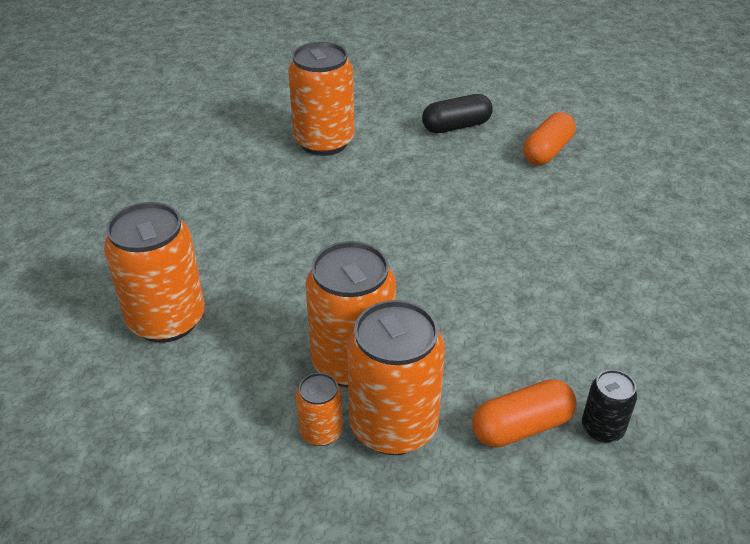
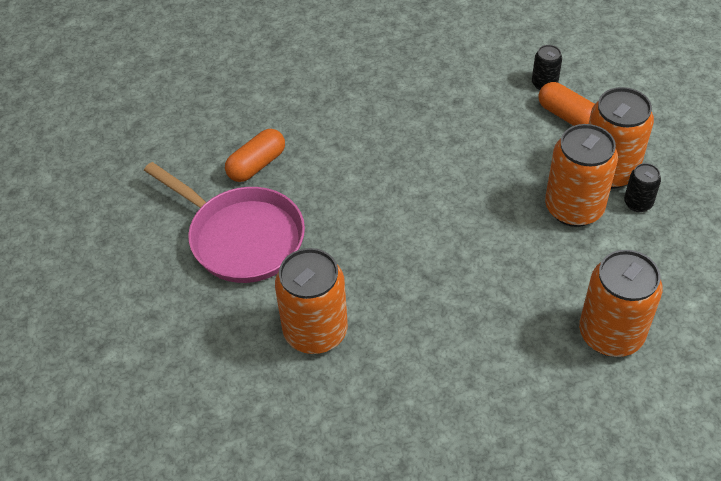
camera: 110 degrees left, 10 degrees up
orange can [296,373,343,446] -> black can [624,163,661,212]
black capsule [422,94,493,133] -> pink pan [144,162,305,283]
orange capsule [523,112,576,165] -> orange capsule turned 60 degrees counterclockwise [225,129,285,182]

